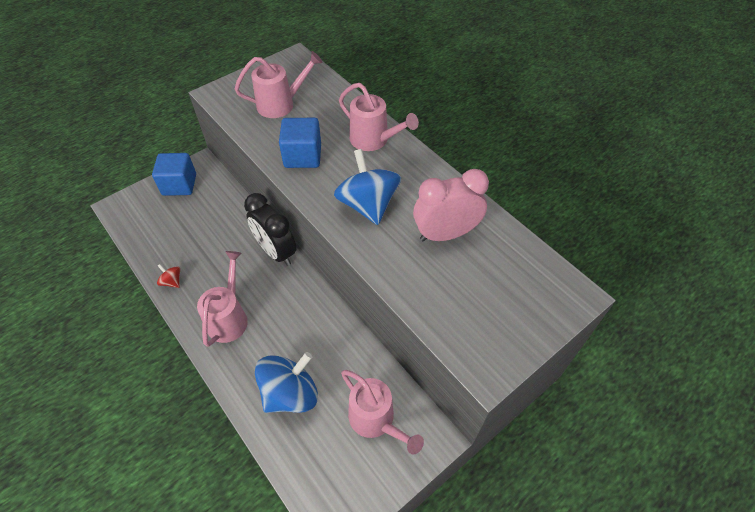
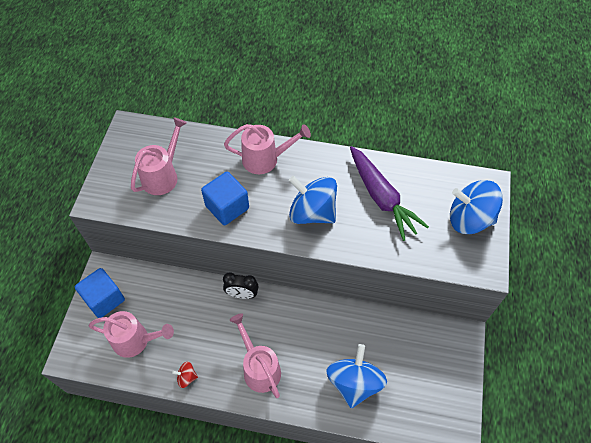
camera: 40 degrees left, 5 degrees up
black clock [244,193,297,266] -> black clock [223,272,259,299], size x0.63
pink watering can [341,370,424,455] -> pink watering can moved to [89,311,174,358]
pink clock [413,169,489,241] -> purple carrot [350,146,429,241]
none -> blue spinning top [450,180,503,234]

